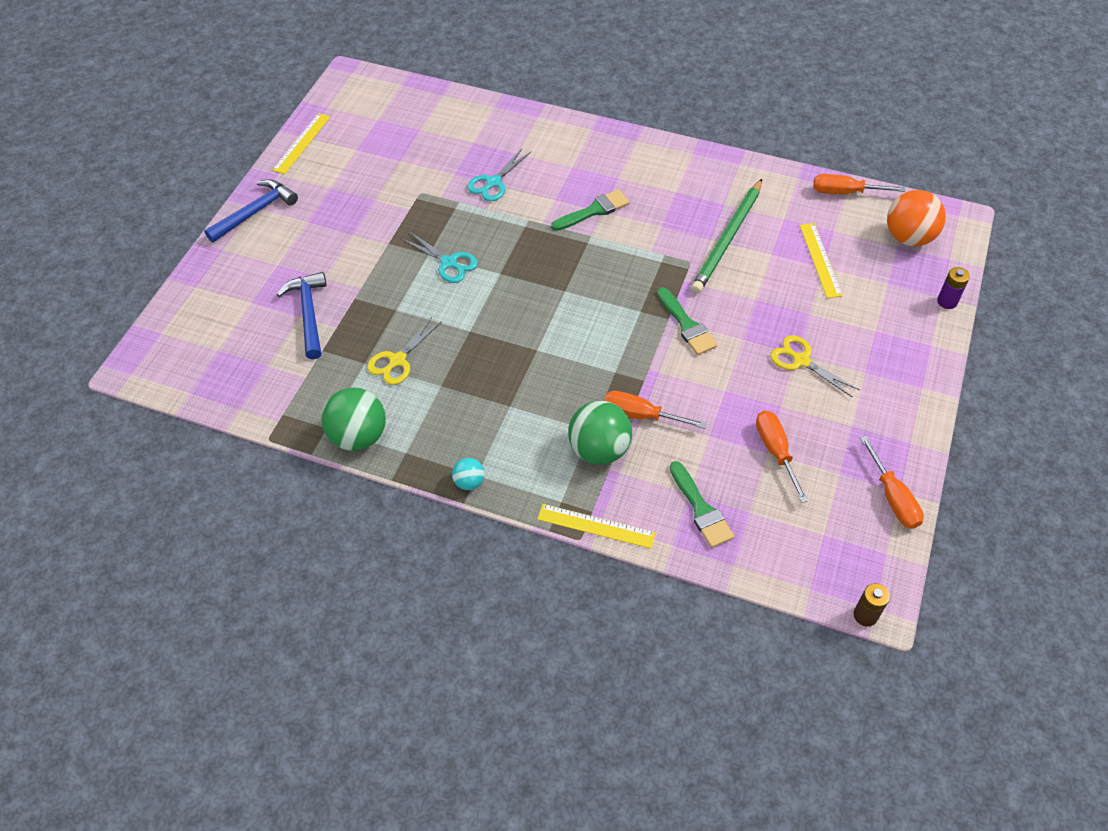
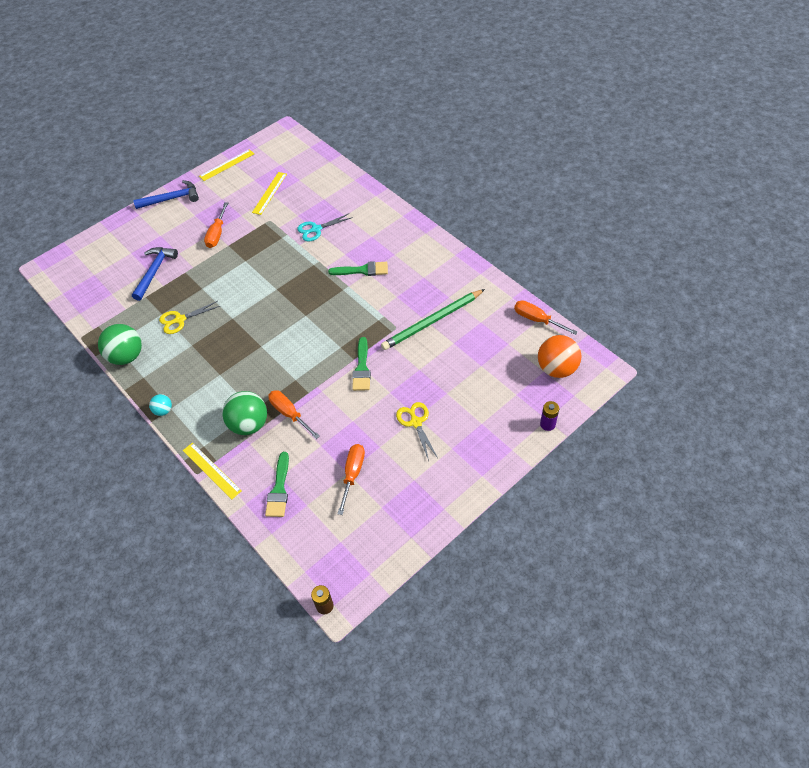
camera: 30 degrees right, 0 degrees up
turquoise scissors [402,231,478,283] -> none
yellow ruler [800,223,843,298] -> yellow ruler moved to [252,172,287,215]
orange screwdriver [860,435,924,529] -> orange screwdriver moved to [204,202,228,248]

